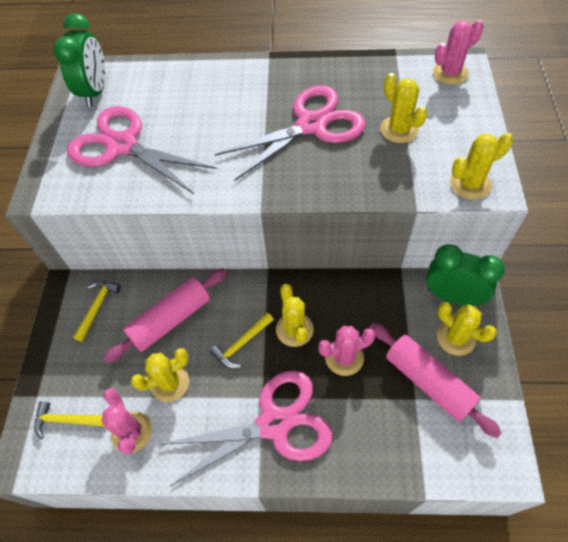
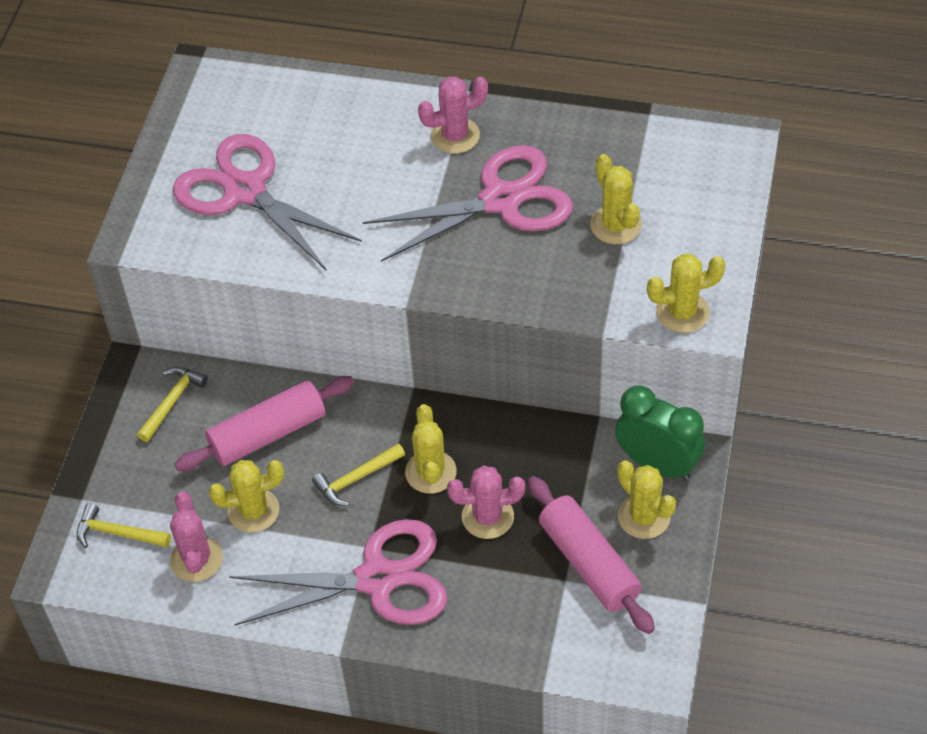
camera: 10 degrees right, 5 degrees down
green clock [53,13,105,107] -> none
pink cactus [433,20,484,85] -> pink cactus moved to [418,77,488,154]

